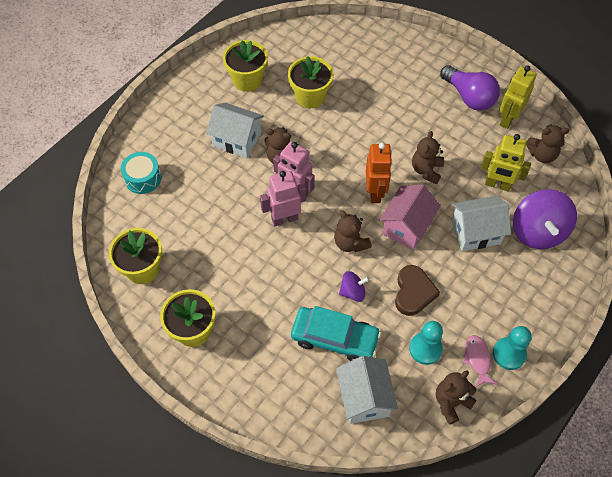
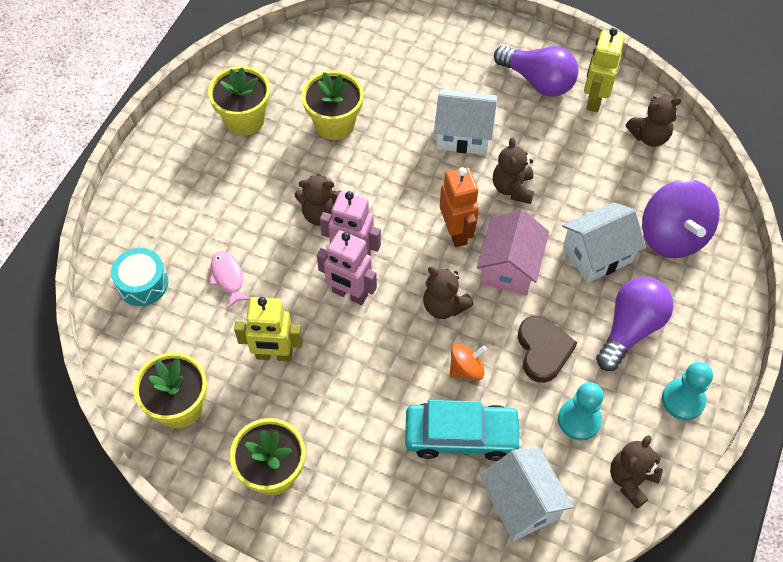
camera: 15 degrees left, 0 degrees up
white house [206,102,264,158] -> white house moved to [434,89,497,155]
pink robot [260,171,306,226] -> pink robot turned 120 degrees counterclockwise [317,230,377,305]
purple spinning top [339,271,369,302] -> orange spinning top [449,343,487,381]
pink fish [462,335,496,387] -> pink fish moved to [209,251,250,309]
yellow robot [481,134,531,191] -> yellow robot moved to [234,297,303,362]
none -> purple light bulb [596,277,673,371]

